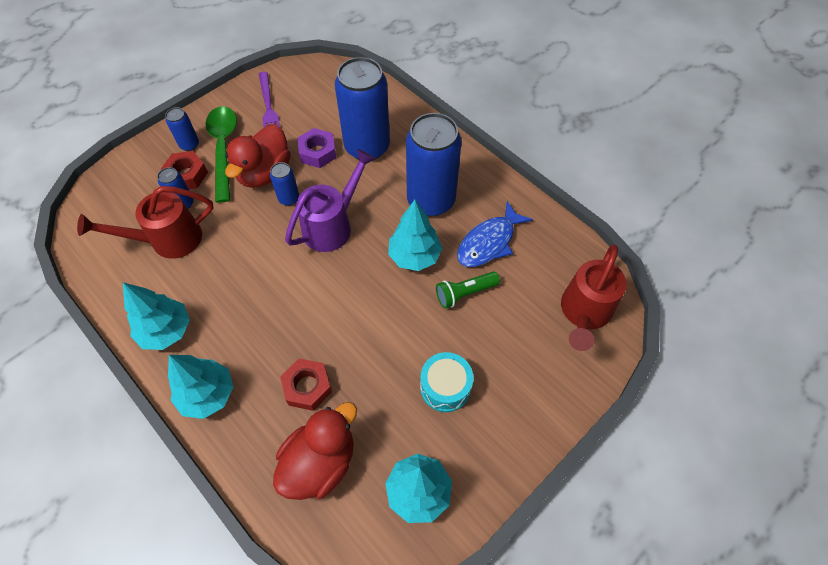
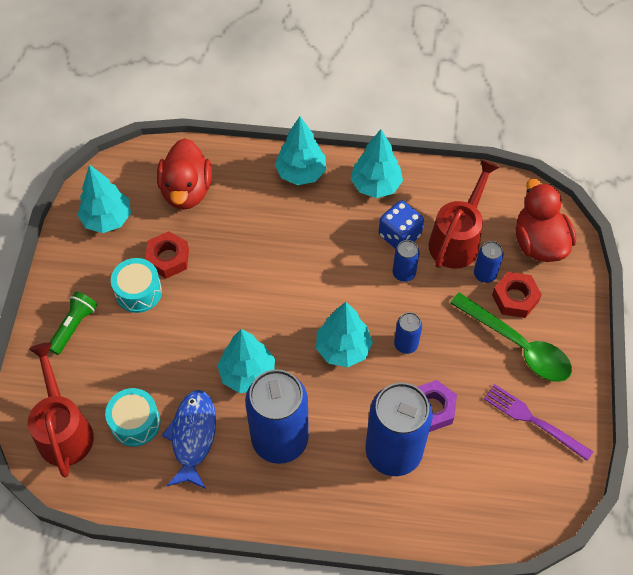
camera: 140 degrees right, 0 degrees up
blue can [165,107,199,151] -> blue can moved to [393,240,420,282]
red duck [225,124,291,188] -> red duck moved to [516,179,576,262]
red nut [280,358,332,411] -> red nut moved to [145,231,189,279]
purple watering can [285,149,376,252] -> turquoise tree [316,302,373,367]
green flashlight [436,271,500,309] -> green flashlight moved to [49,291,97,355]
none -> turquoise drum [105,388,160,447]
none -> blue dice [379,201,424,249]

